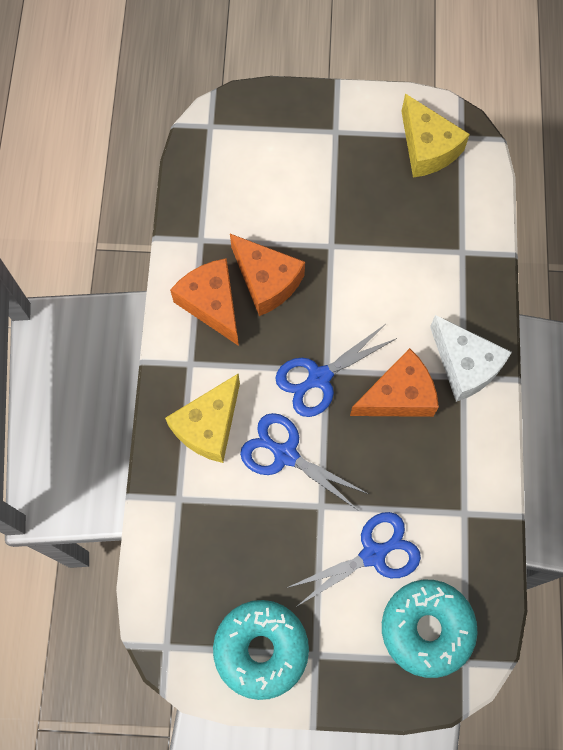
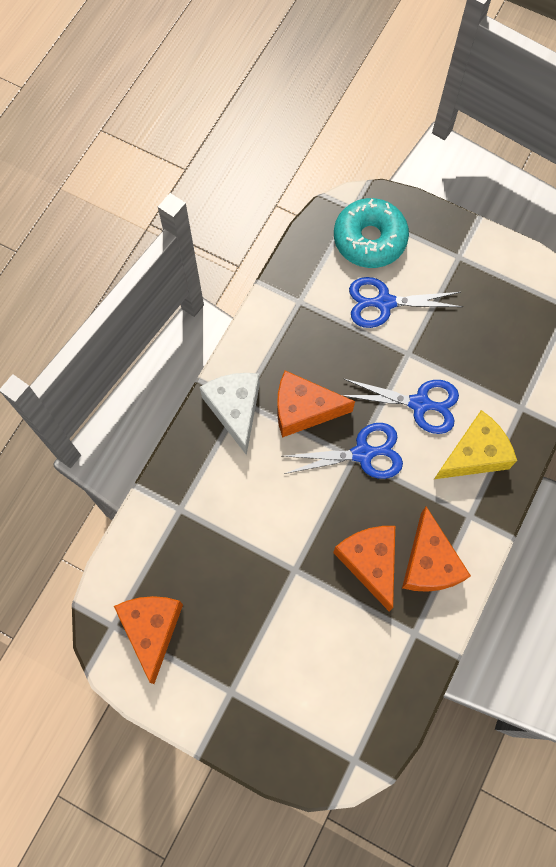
camera: 155 degrees left, 0 degrees up
turquoise donut [213,600,309,700] -> none
blue scissors [240,413,368,510] -> blue scissors turned 45 degrees counterclockwise [342,378,459,434]
yellow cheese [401,94,470,178] -> orange cheese [114,596,183,684]

